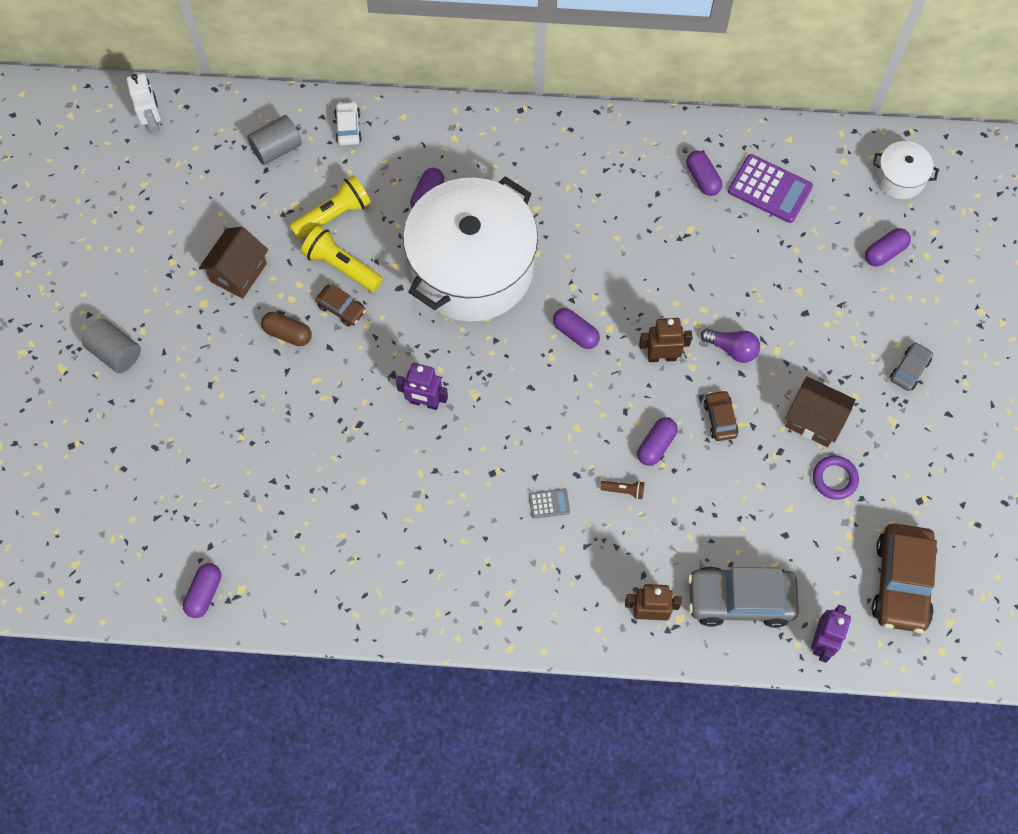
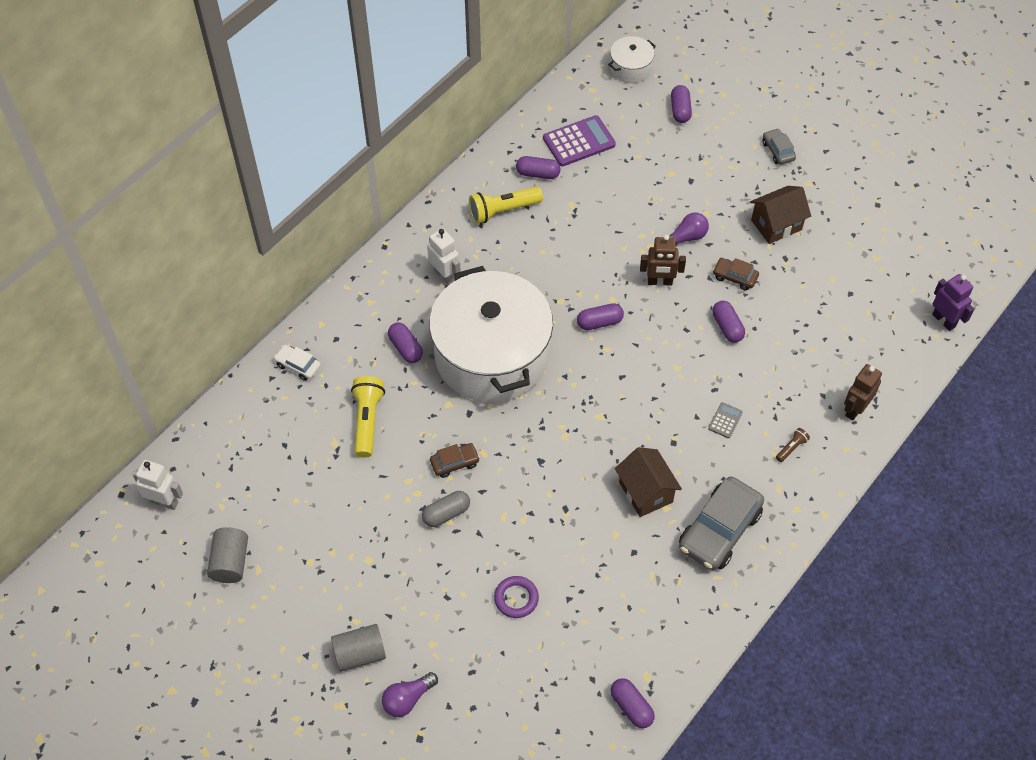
camera: 55 degrees left, 10 degrees down
brown house [199,227,268,298] -> brown house moved to [615,447,682,517]
grey cylinder [247,115,302,165] -> grey cylinder moved to [207,527,248,583]
brown capsule [261,312,312,346] -> grey capsule [422,491,470,527]
yellow flashlight [301,226,383,292] -> yellow flashlight moved to [469,187,543,224]
purple robot [396,363,448,410] -> none
brown flashlight [600,481,644,499] -> brown flashlight moved to [776,428,810,462]
brown robot [639,318,692,362] -> brown robot turned 120 degrees counterclockwise [640,235,686,286]
grey car [688,566,799,628] -> grey car moved to [679,476,764,570]
purple ring [813,456,859,500] -> purple ring moved to [494,576,539,618]
brown car [872,523,937,633] -> none
none -> purple light bulb [382,672,438,717]
none -> white robot [427,228,461,286]

